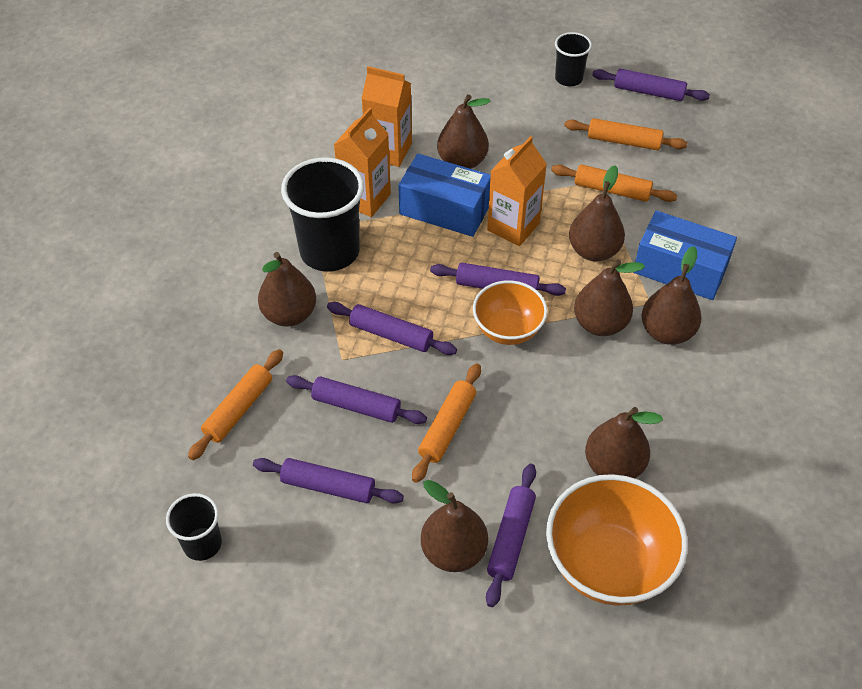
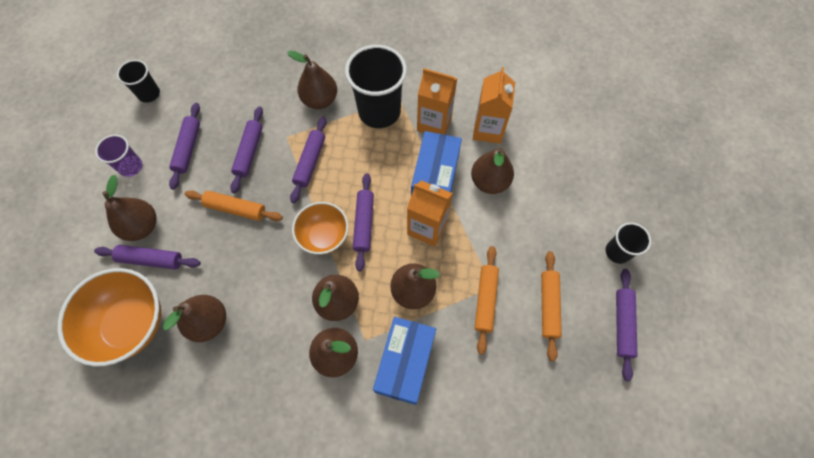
camera: 80 degrees right, 15 degrees up
orange rolling pin [188,349,283,460] -> none
none -> purple cup [95,134,142,177]

